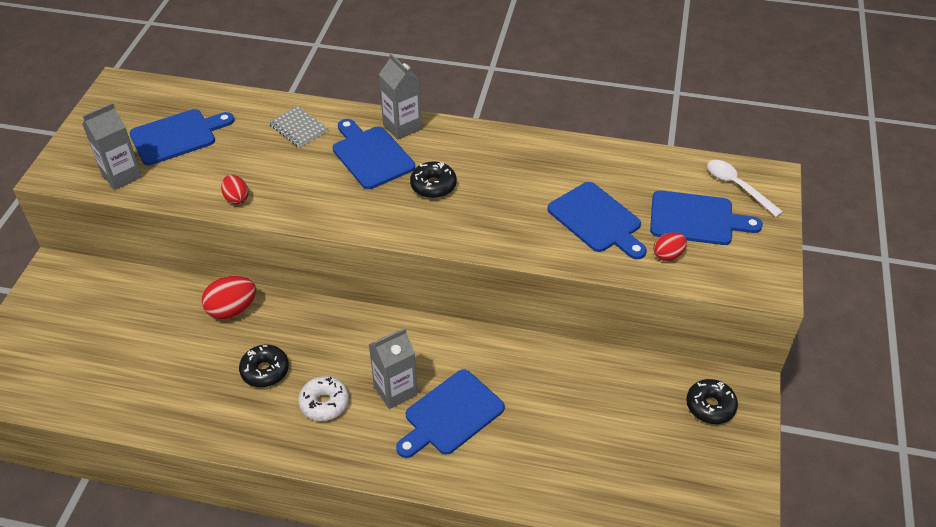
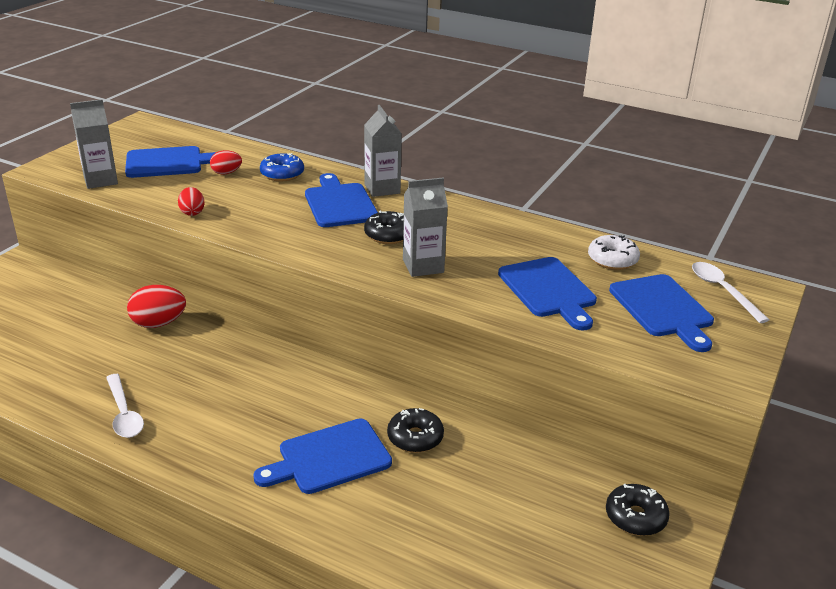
camera: 15 degrees right, 15 degrees down
black donut [239,345,289,387] -> black donut moved to [387,408,444,453]
grey notebook [269,106,328,148] -> blue donut [260,153,304,181]
white donut [298,376,349,421] -> white donut moved to [588,235,640,270]
grey carton [369,328,417,409] -> grey carton moved to [403,178,448,277]
blue cutting board [650,190,763,245] -> blue cutting board turned 45 degrees clockwise [609,274,714,352]
red egg [653,232,687,261] -> red egg moved to [210,150,242,175]
none -> white spoon [106,374,144,438]

